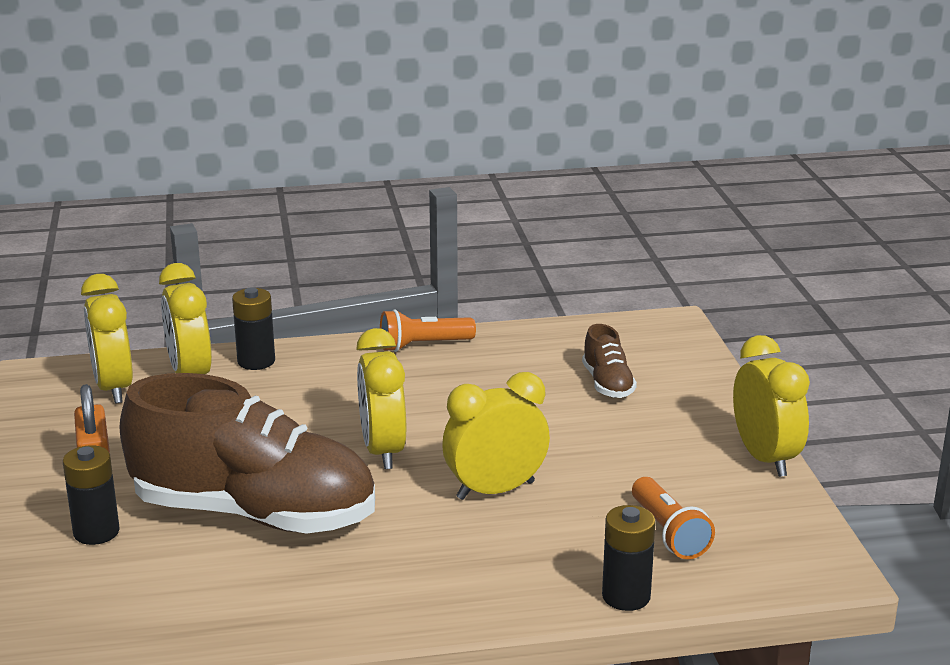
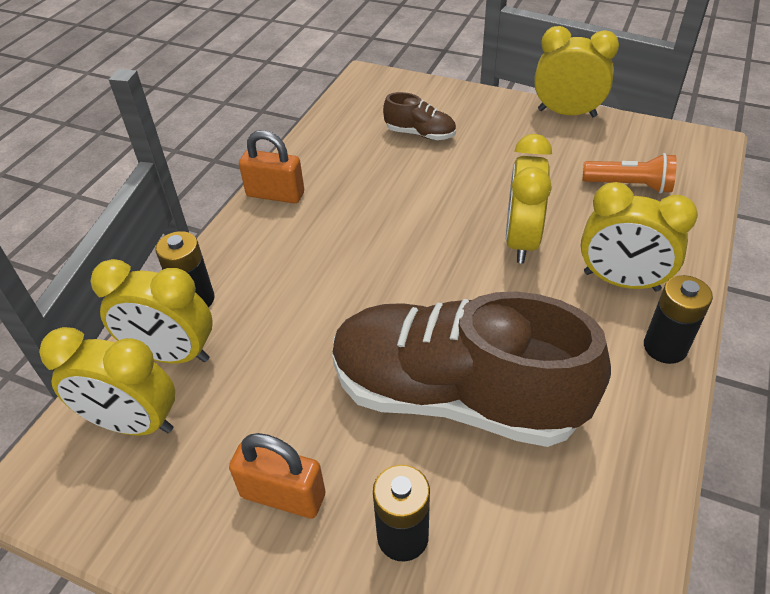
camera: 55 degrees left, 20 degrees up
brown shoe [119,373,375,534] -> brown shoe turned 120 degrees counterclockwise [332,292,611,447]
yellow clock [356,328,406,469] -> yellow clock moved to [581,182,698,292]
orange flashlight [380,309,476,352] -> orange padlock [239,130,304,203]
black battery [602,505,656,611] -> black battery moved to [644,275,713,364]

